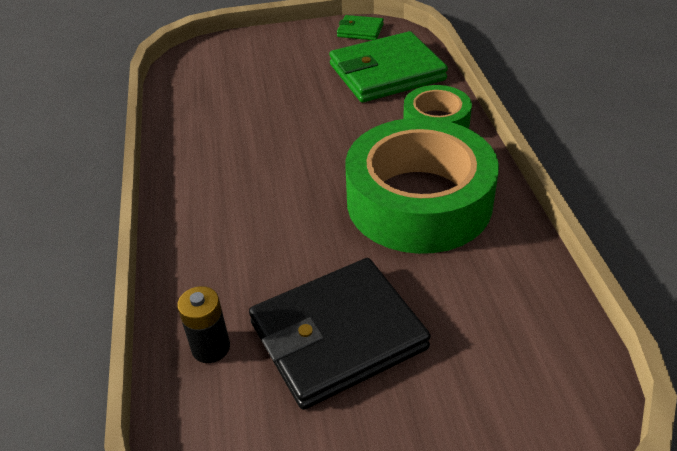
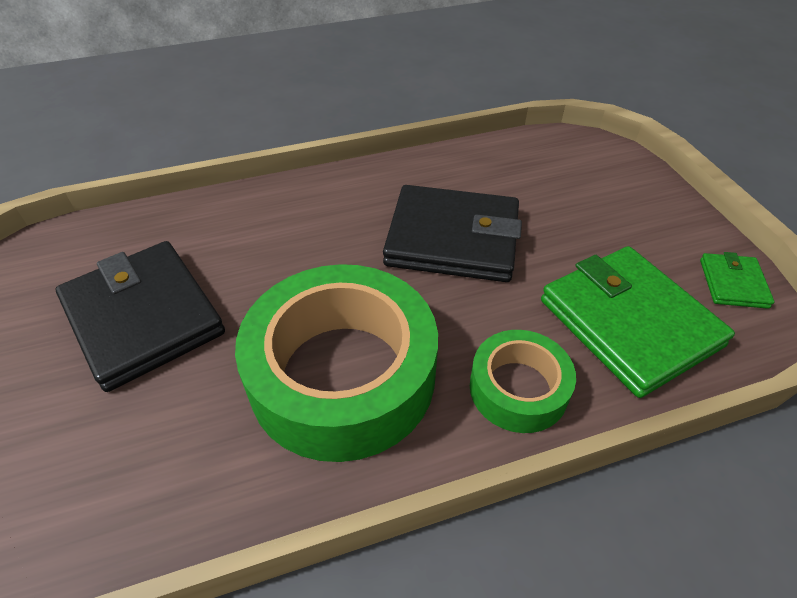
camera: 80 degrees right, 5 degrees up
black battery [177,286,230,363] -> none
none -> black wallet [383,185,522,282]

